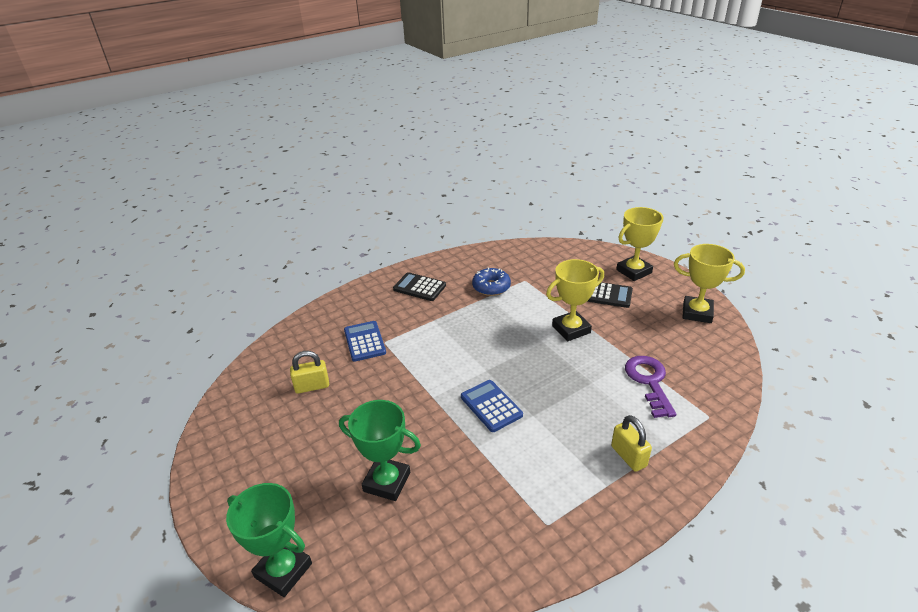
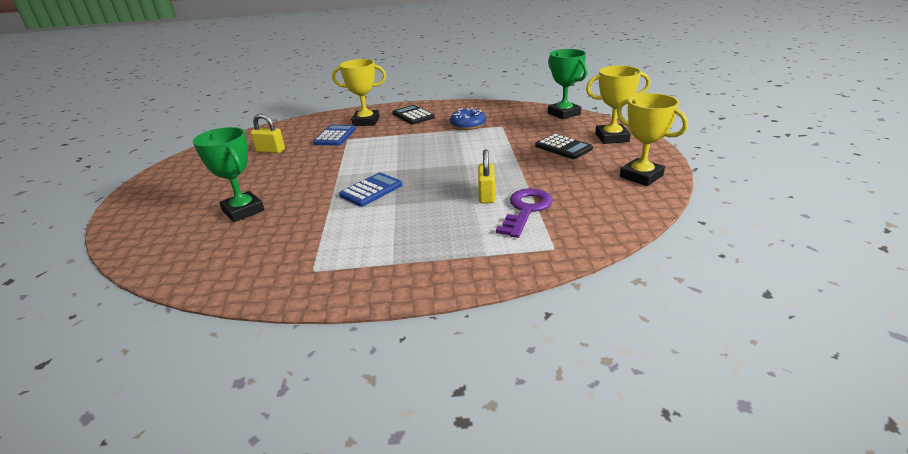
camera: 30 degrees right, 5 degrees down
green trophy [226,483,312,597] -> green trophy moved to [548,49,587,119]
blue calculator [461,380,523,432] -> blue calculator turned 45 degrees clockwise [339,173,402,207]
yellow trophy [546,259,604,341] -> yellow trophy moved to [332,59,386,126]
yellow padlock [611,415,652,472] -> yellow padlock moved to [478,150,495,204]

